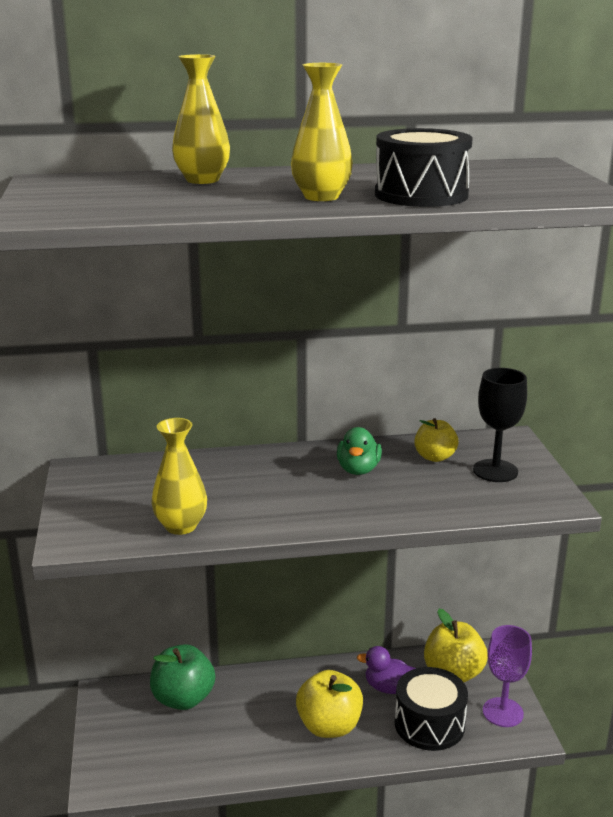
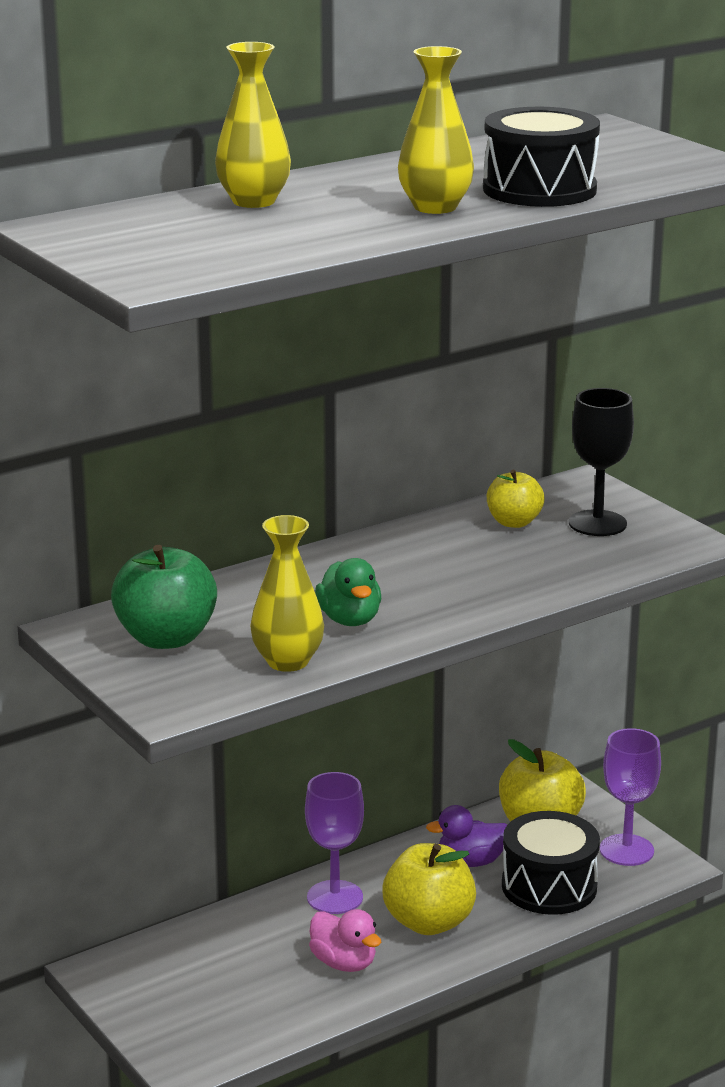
camera: 25 degrees left, 0 degrees up
green apple [150,644,215,710] -> green apple moved to [111,545,217,649]
green duck [337,427,382,475] -> green duck moved to [315,558,381,626]
none -> purple goblet [305,772,364,914]
none -> pink duck [309,909,382,972]

